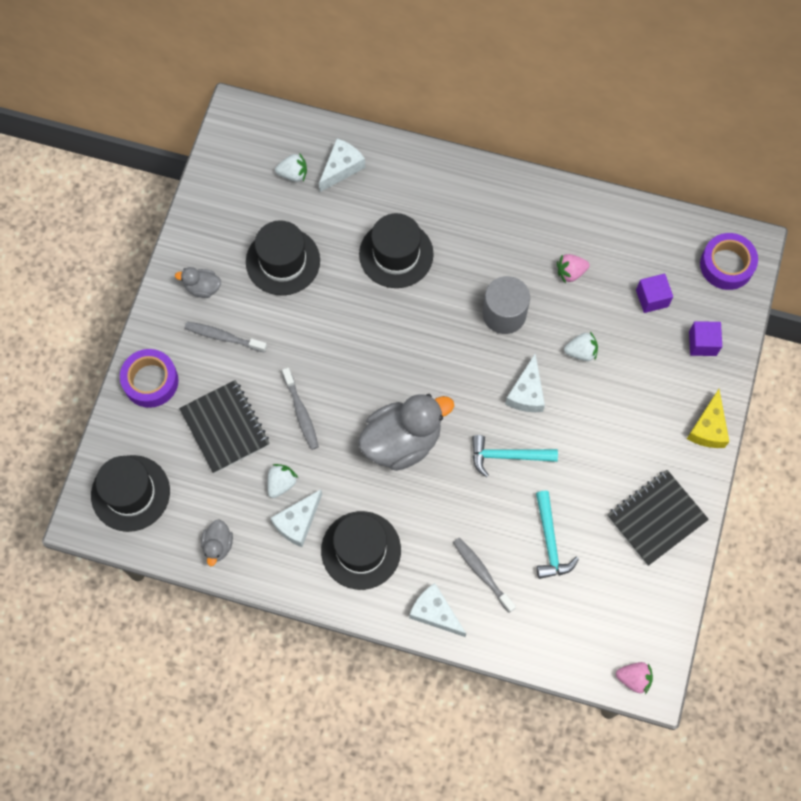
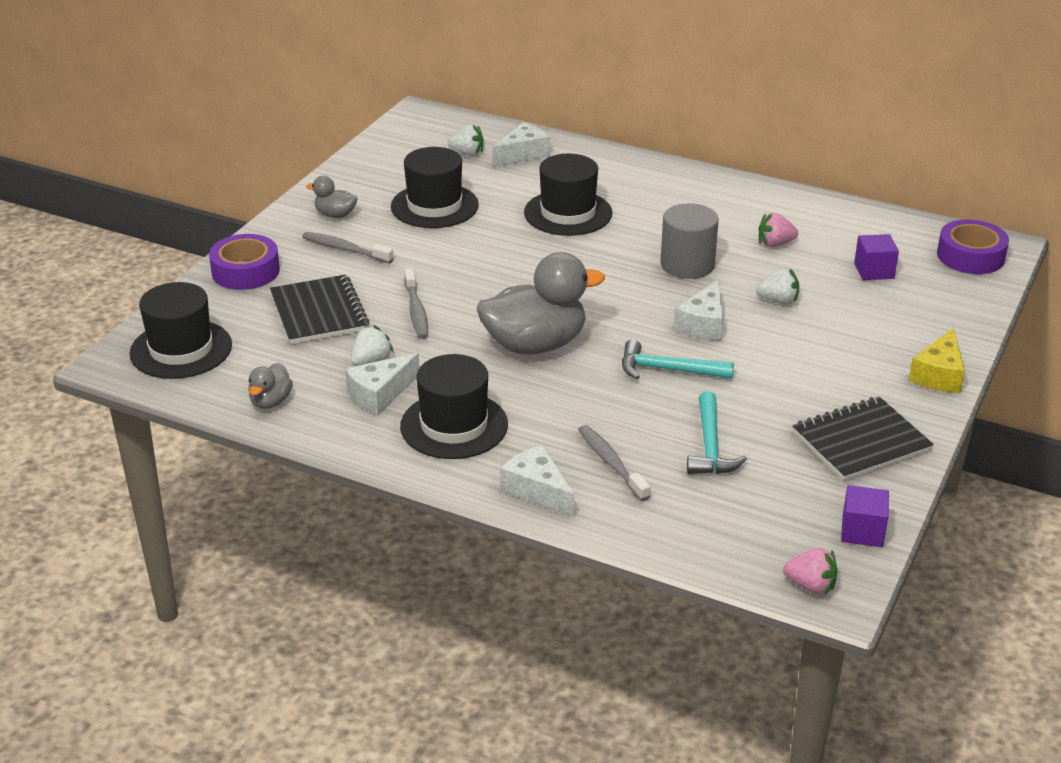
camera: 10 degrees right, 35 degrees down
purple cube [689,321,722,356] -> purple cube moved to [841,485,889,547]

